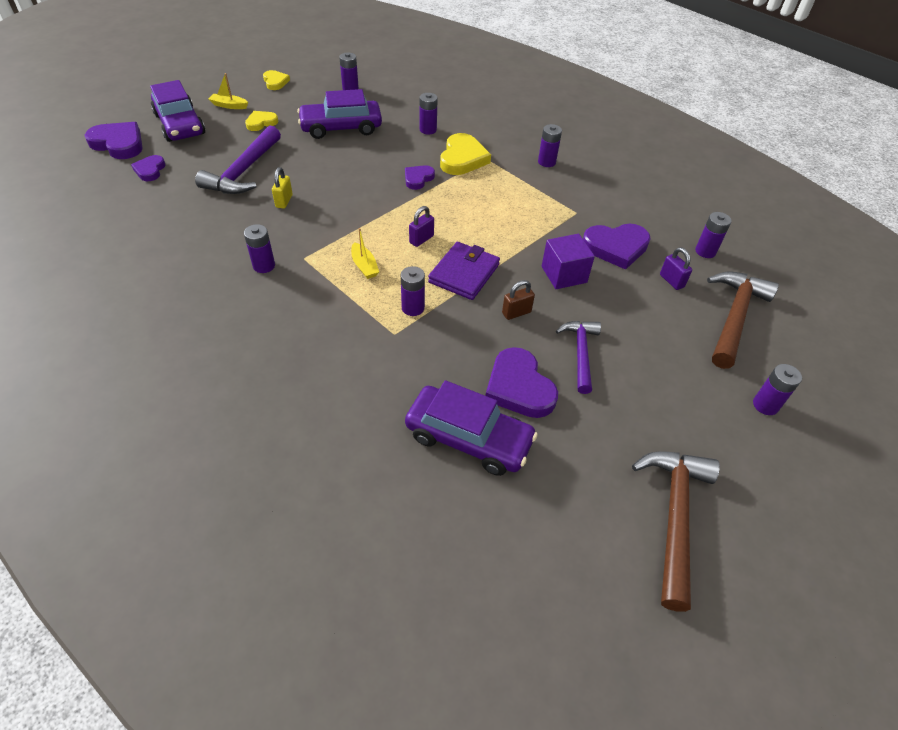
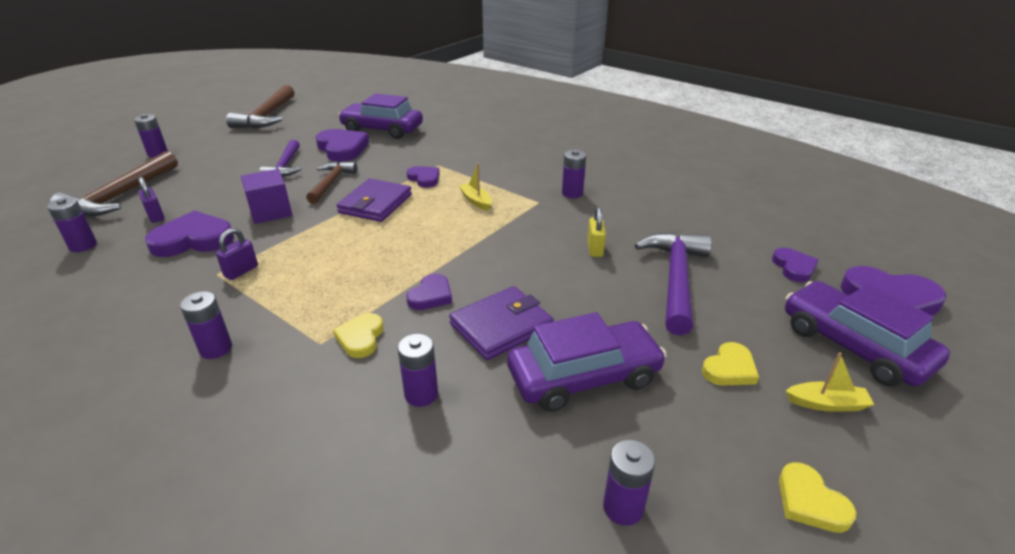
camera: 175 degrees right, 15 degrees down
purple battery [401,266,425,316] -> purple heart [407,166,440,188]
purple padlock [409,206,434,247] -> purple padlock moved to [216,228,258,280]
yellow heart [440,133,491,175] -> yellow heart [333,313,383,358], size x0.58
brown padlock [502,280,535,320] -> brown hammer [306,161,357,204]
none -> purple wallet [449,286,554,360]

